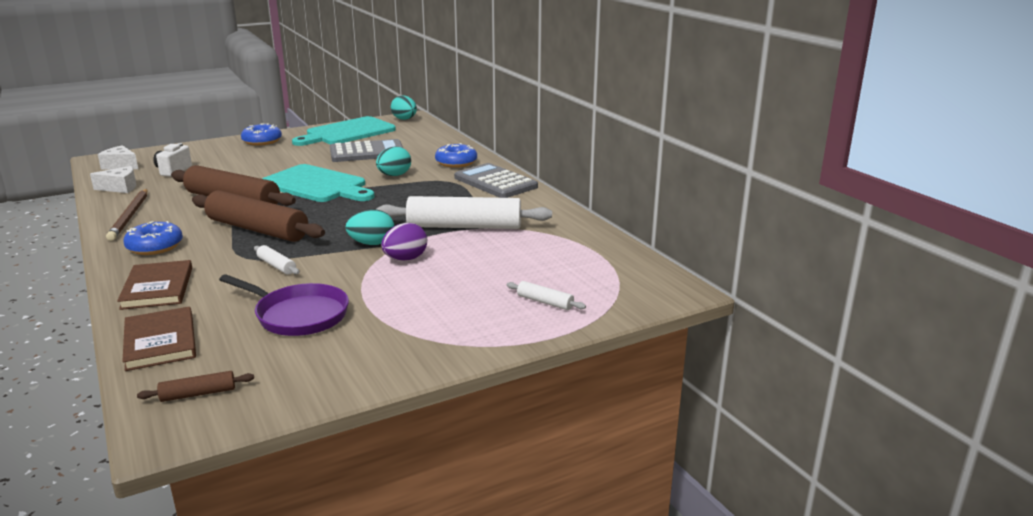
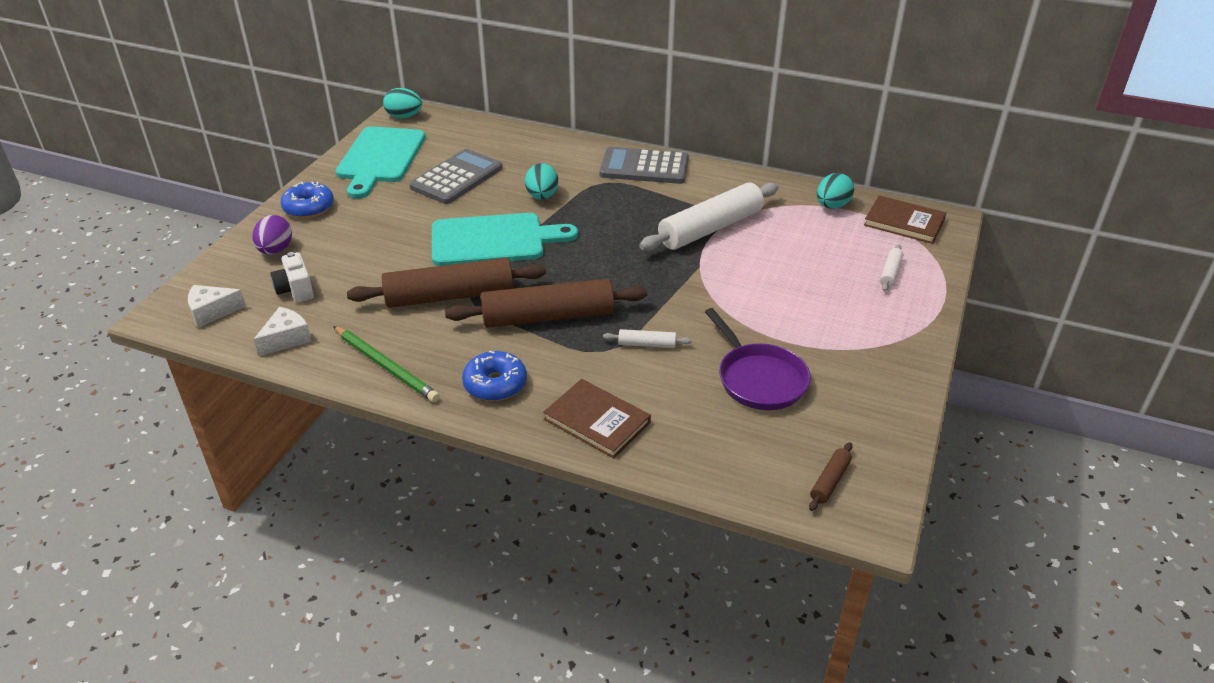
camera: 40 degrees left, 15 degrees up
brown pencil [106,189,148,241] -> green pencil [333,326,440,402]
brown book [122,306,196,371] -> brown book moved to [864,196,946,244]
purple pan [219,274,349,336] -> purple pan turned 75 degrees clockwise [705,308,811,410]
turquoise egg [345,209,394,245] -> turquoise egg moved to [817,173,854,209]
purple egg [381,223,427,261] -> purple egg moved to [252,215,292,254]
blue donut [435,143,477,168] -> none
white rolling pin [507,281,586,310] -> white rolling pin turned 60 degrees counterclockwise [880,245,903,291]

